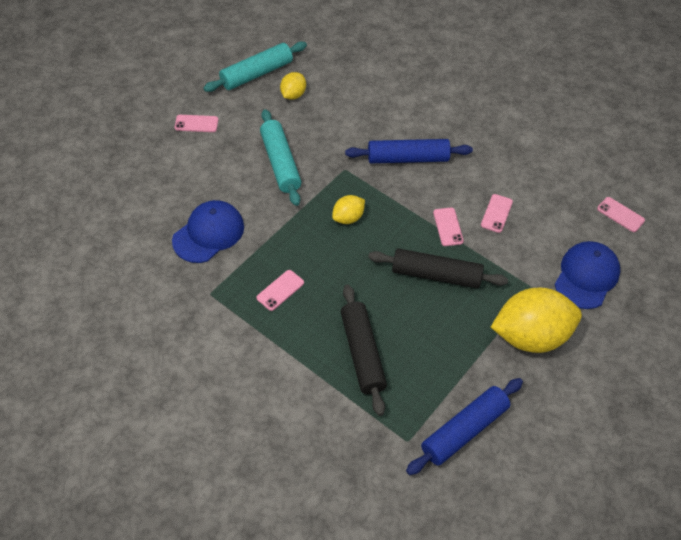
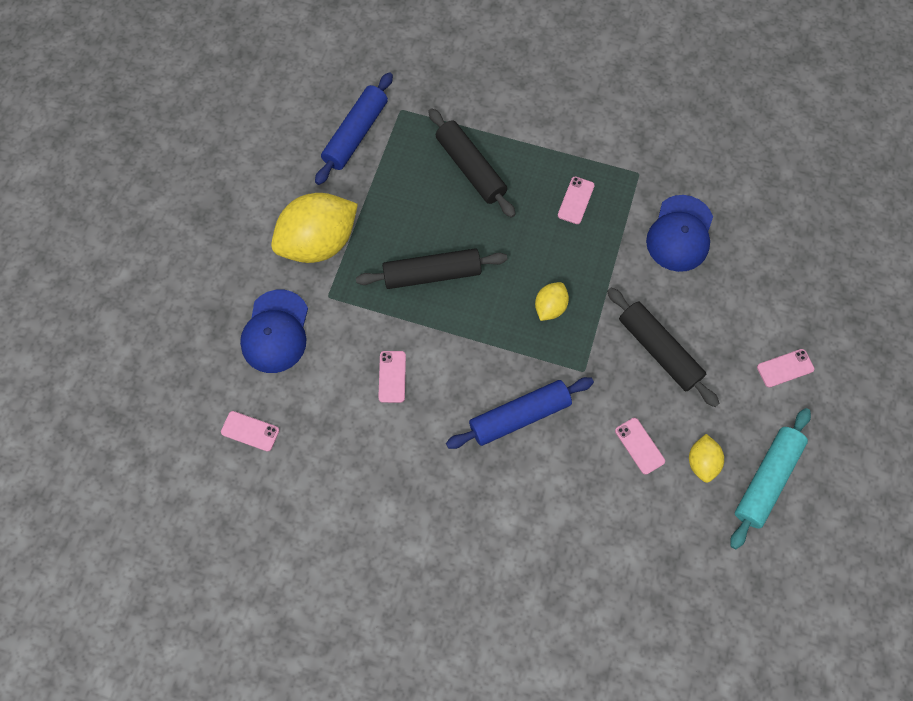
camera: 160 degrees right, 15 degrees up
turquoise rolling pin [260,109,301,206] -> black rolling pin [607,287,720,407]
pink phone [433,208,464,246] -> pink phone moved to [615,418,665,475]

